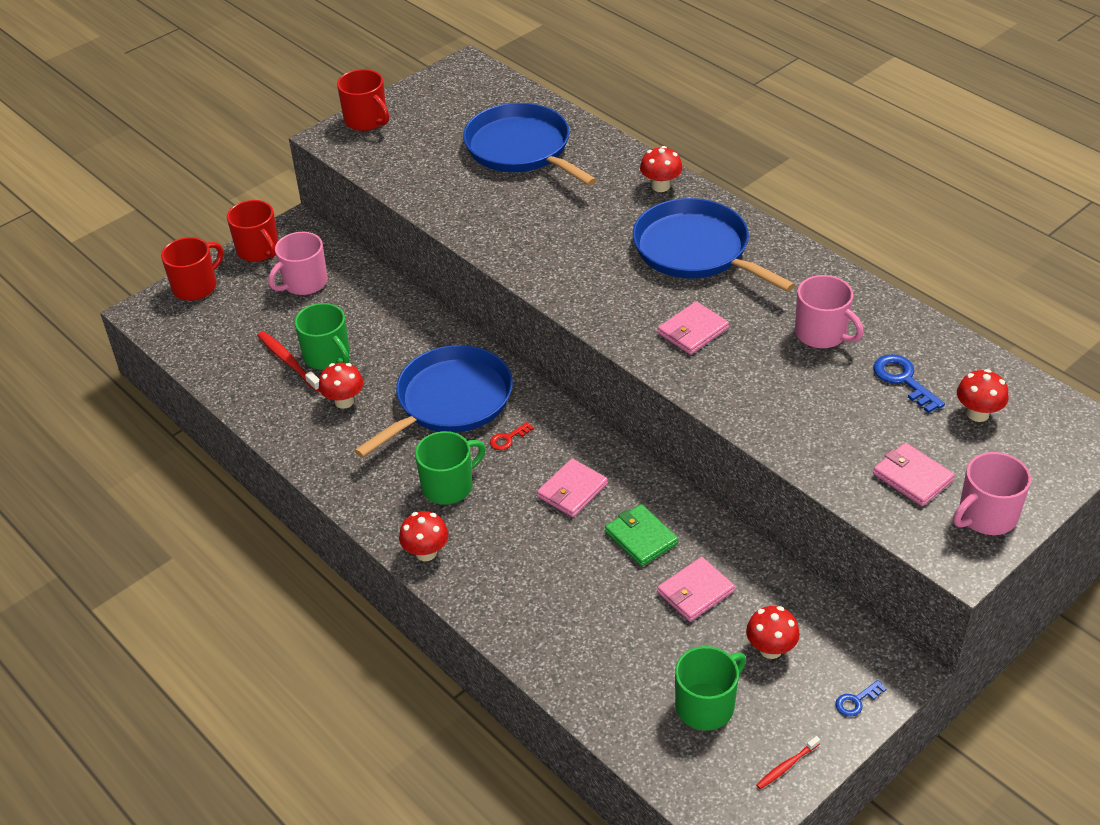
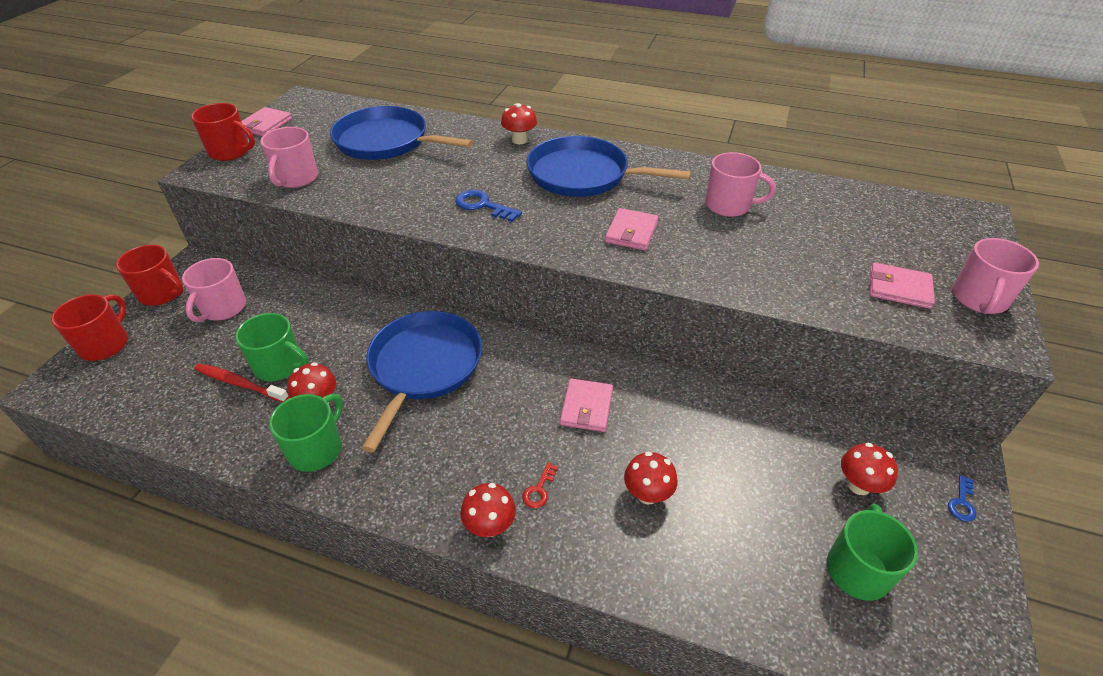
camera: 30 degrees left, 0 degrees up
green mug [415,431,486,505] -> green mug moved to [269,394,343,472]
red key [490,422,534,450] -> red key moved to [522,462,558,508]
green wallet [605,504,678,566] -> none
pink wallet [657,557,735,622] -> pink wallet moved to [242,107,292,136]
red toothbrush [756,736,820,789] -> none
blue key [873,354,945,413] -> blue key moved to [455,190,522,222]
red mushroom [957,369,1009,422] -> red mushroom moved to [624,451,677,504]
none -> pink mug [260,127,318,188]

